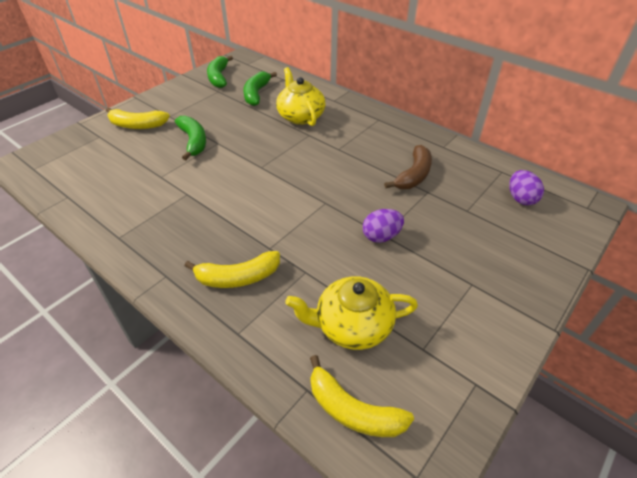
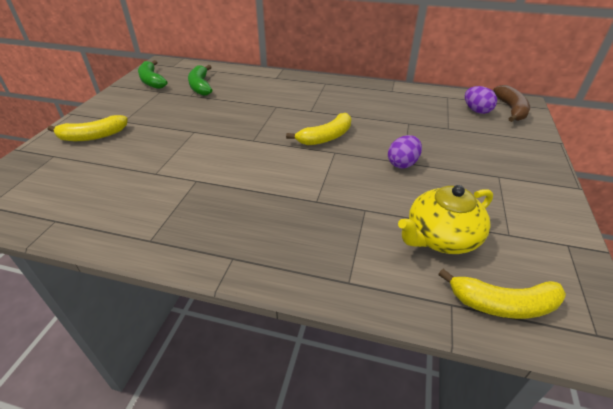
camera: 25 degrees left, 5 degrees down
green banana [175,116,206,160] -> none
yellow banana [185,251,280,288] -> yellow banana moved to [286,113,351,145]
yellow teapot [276,67,326,126] -> none
brown banana [384,145,432,189] -> brown banana moved to [493,85,530,122]

